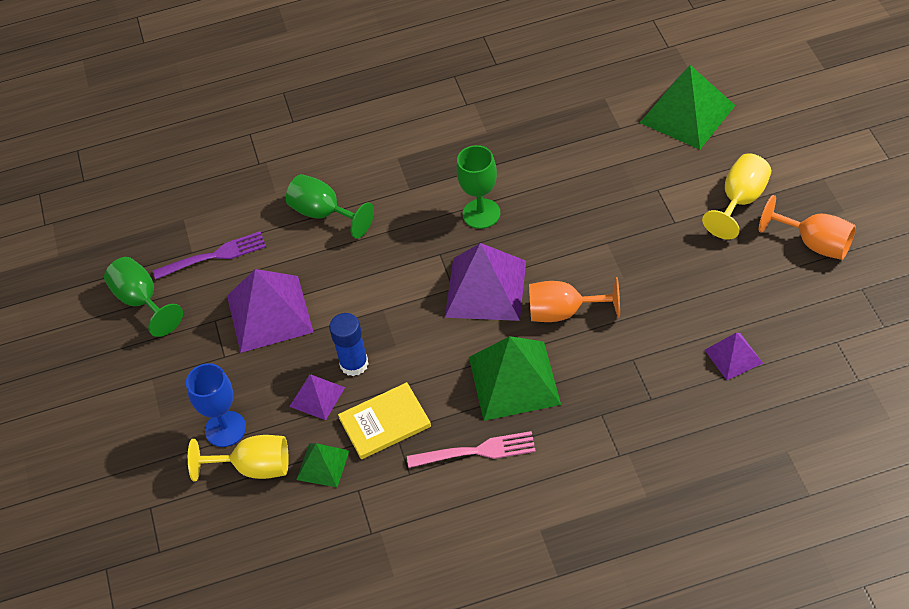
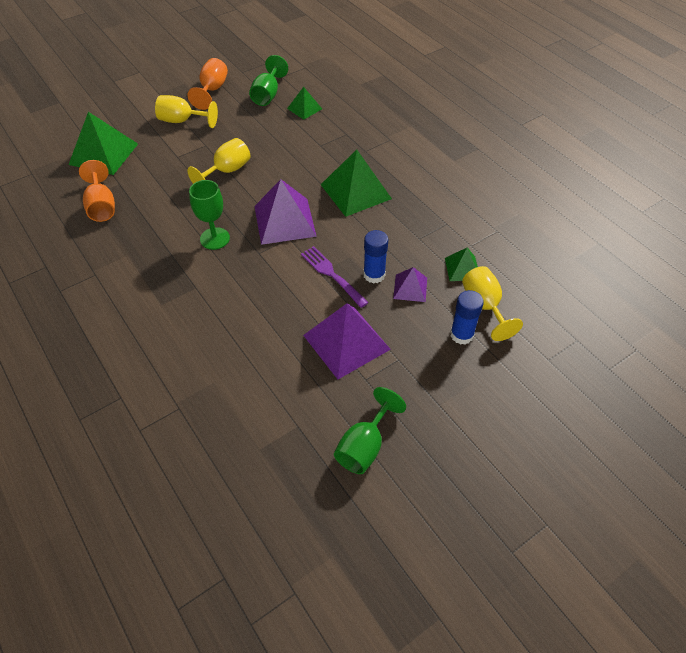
camera: 115 degrees left, 0 degrees up
purple fork [153,231,266,280] -> purple fork moved to [301,246,369,308]
blue goblet [186,363,246,447] -> blue glue stick [450,290,484,345]
green goblet [286,174,374,239] -> green goblet moved to [249,55,288,106]
yellow book [338,382,431,459] -> none
pink fork [407,431,536,468] -> none
orange goblet [529,277,620,322] -> orange goblet moved to [79,160,115,222]
purple pyramid [705,333,763,380] -> green pyramid [287,87,322,120]
none -> yellow goblet [187,138,251,184]

